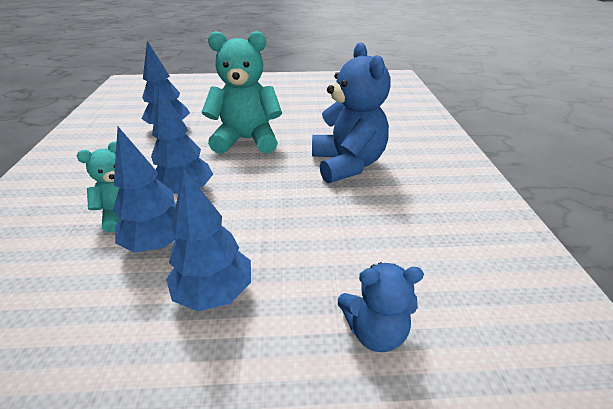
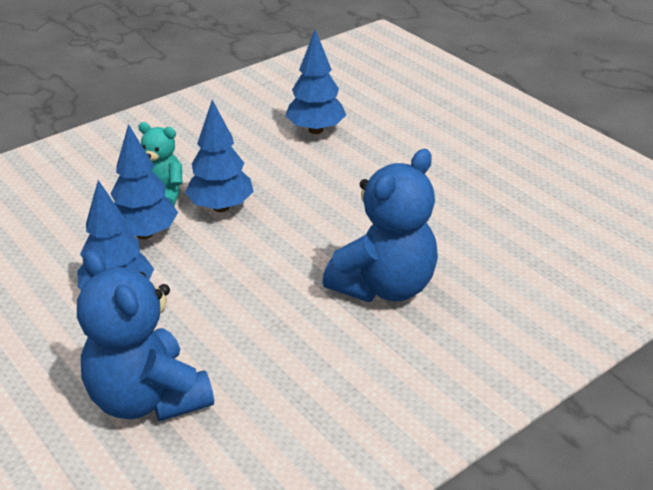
camera: 55 degrees right, 0 degrees up
turquoise teddy bear [201,31,282,154] -> none
blue teddy bear [338,262,424,352] -> blue teddy bear [77,250,214,422], size x1.77

